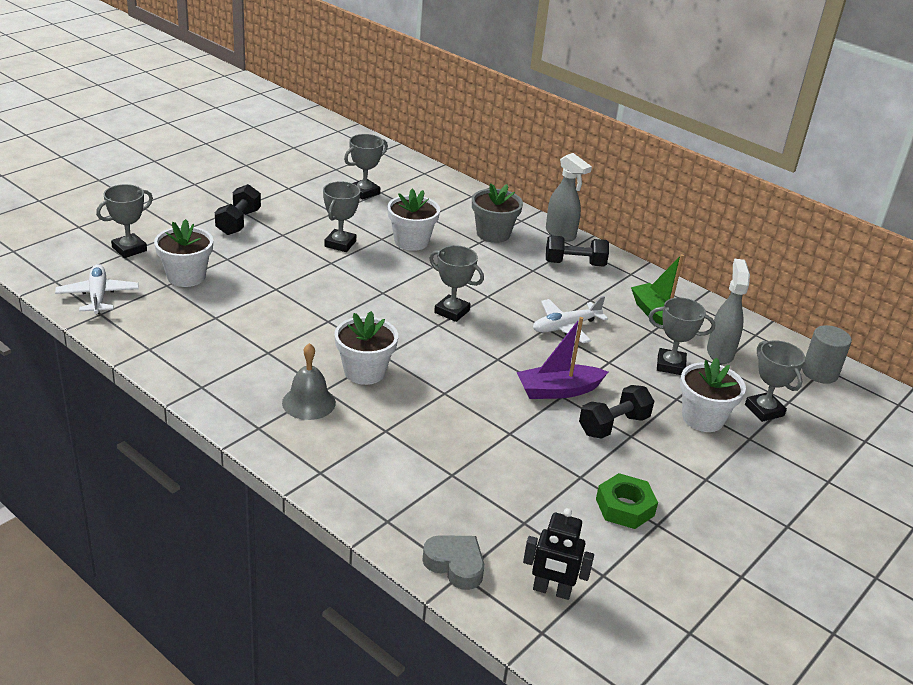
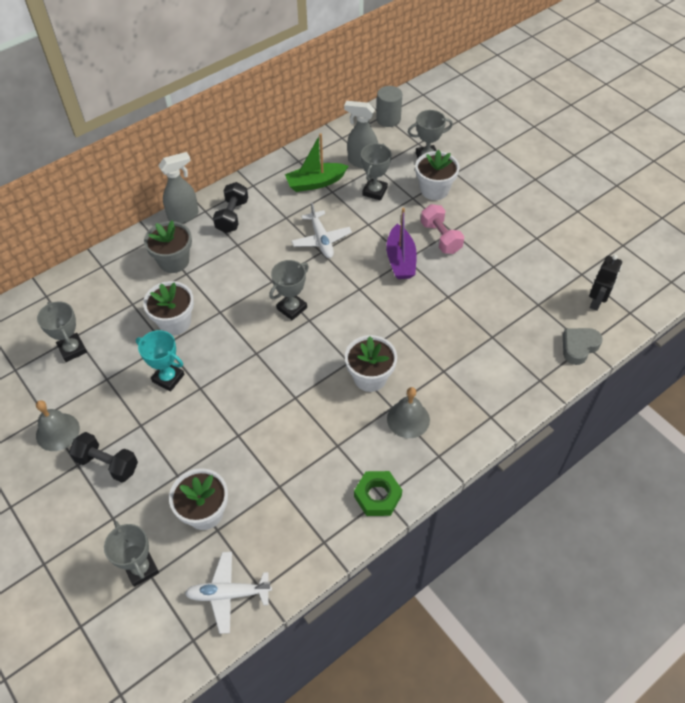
camera: 75 degrees left, 20 degrees up
grey trophy [323,181,360,252] -> turquoise trophy [136,330,184,391]
black dumbbell [579,385,654,439] -> pink dumbbell [421,204,464,254]
green nut [596,473,658,529] -> green nut moved to [354,471,402,516]
none -> grey bell [36,400,80,451]

